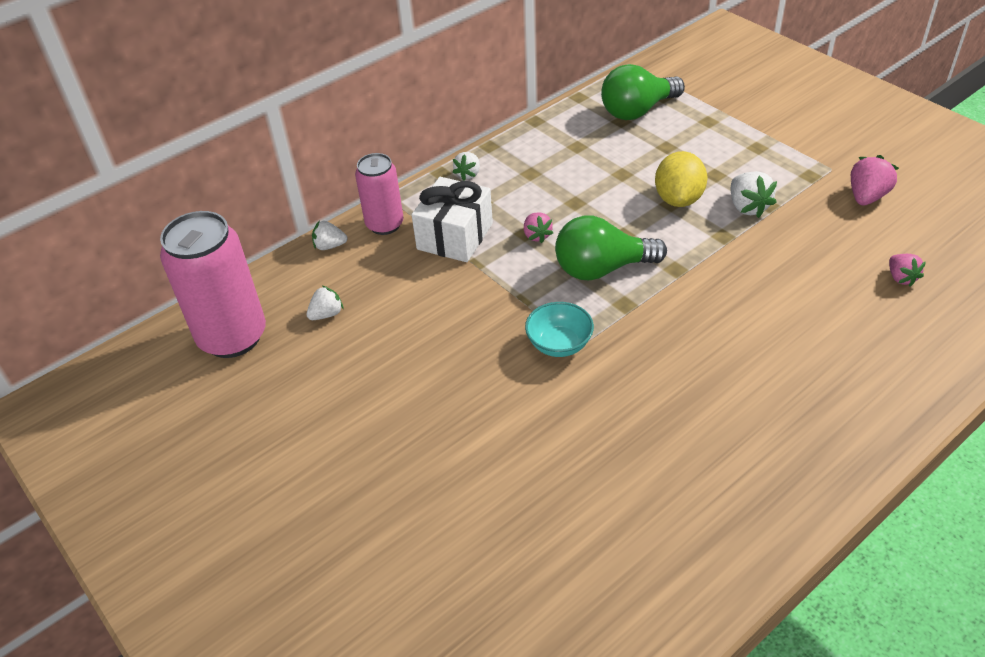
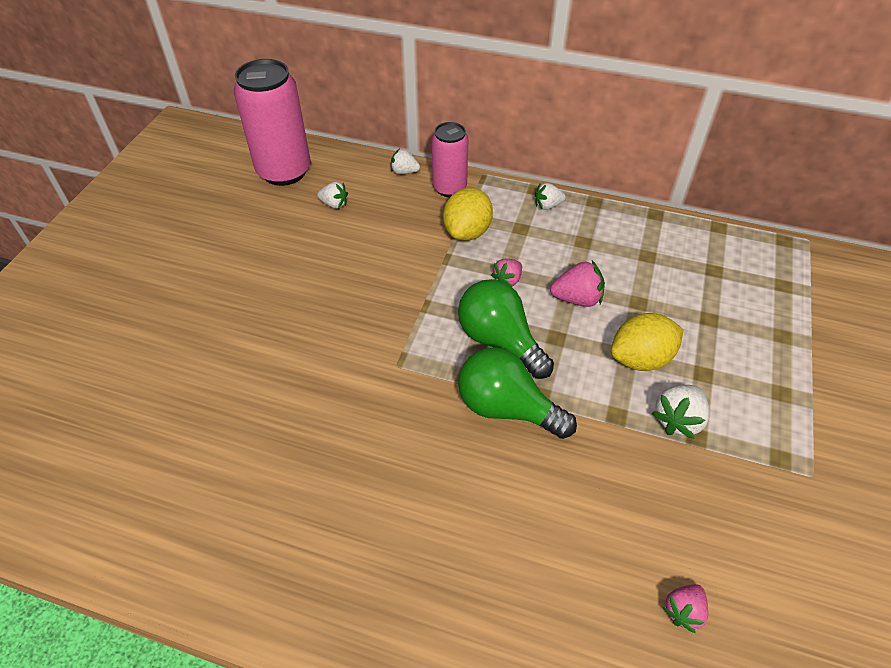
camera: 55 degrees right, 5 degrees up
white strawberry [312,220,347,250] -> white strawberry turned 45 degrees counterclockwise [391,149,420,174]
white gift [412,177,493,262] -> yellow lemon [443,188,493,241]
turquoise bowl [525,302,594,357] -> none
green light bulb [601,64,685,120] -> green light bulb moved to [458,347,577,439]
pink strawberry [851,155,899,205] -> pink strawberry moved to [550,260,605,307]

